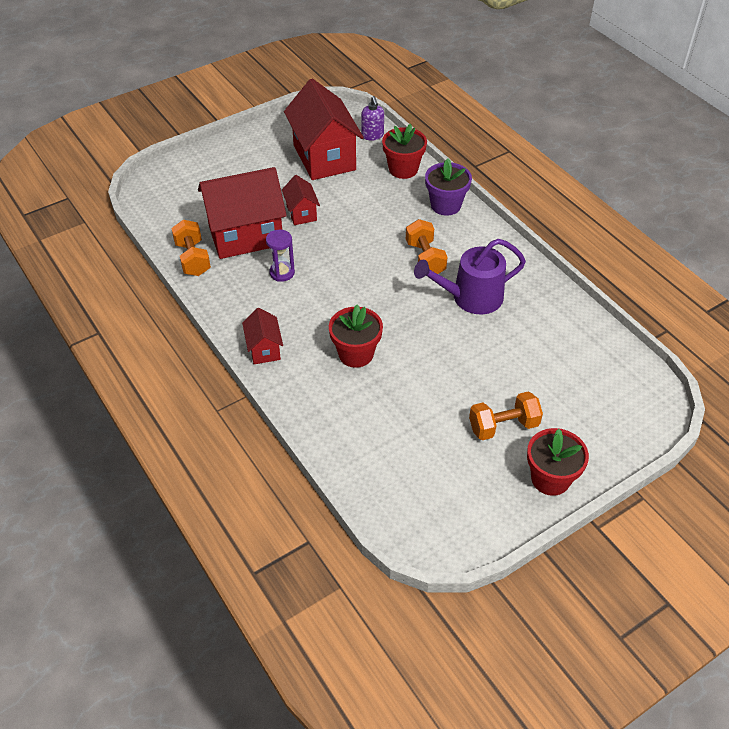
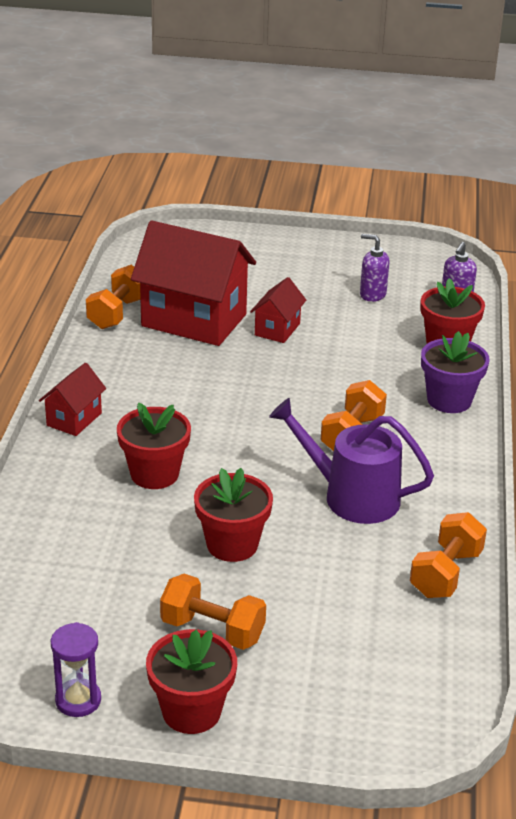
camera: 40 degrees right, 15 degrees down
purple hourglass [266,230,295,282] -> purple hourglass moved to [51,622,101,717]
red house [284,79,364,180] -> purple soap dispenser [360,234,390,302]
none -> red flower pot [194,468,273,562]
none -> orange dumbbell [410,512,487,598]

